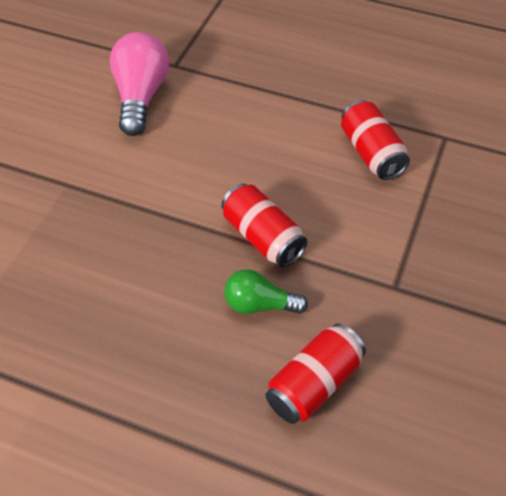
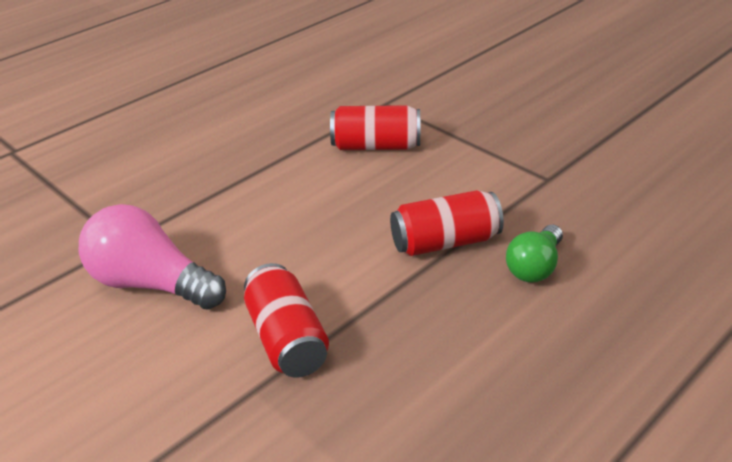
camera: 65 degrees left, 15 degrees down
red can [265,323,366,424] -> red can moved to [244,263,329,378]

